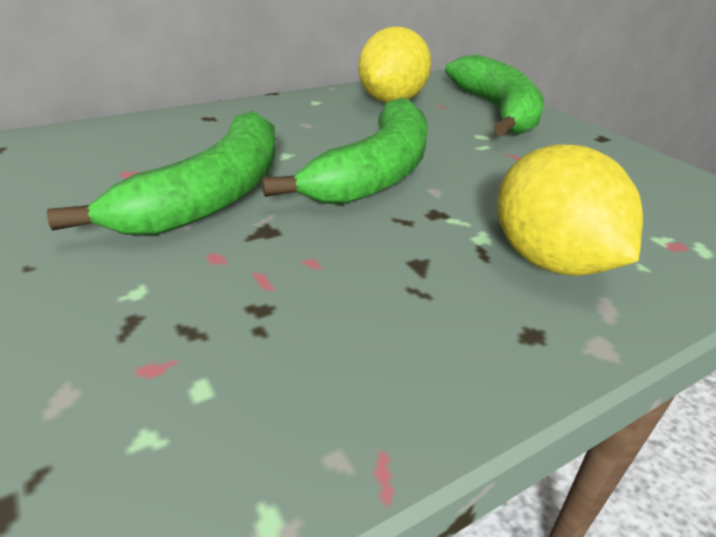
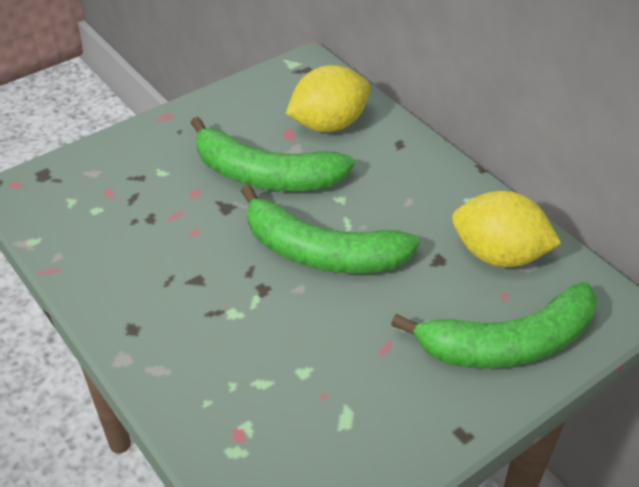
camera: 85 degrees right, 10 degrees up
yellow lemon [497,144,643,276] -> yellow lemon moved to [286,65,370,132]

